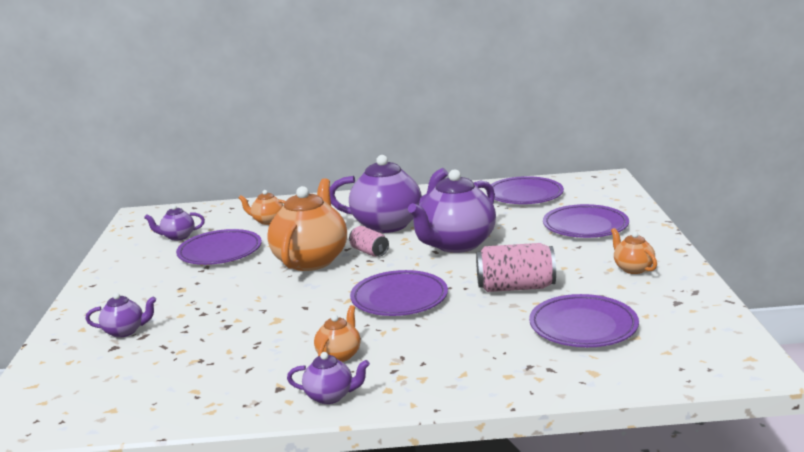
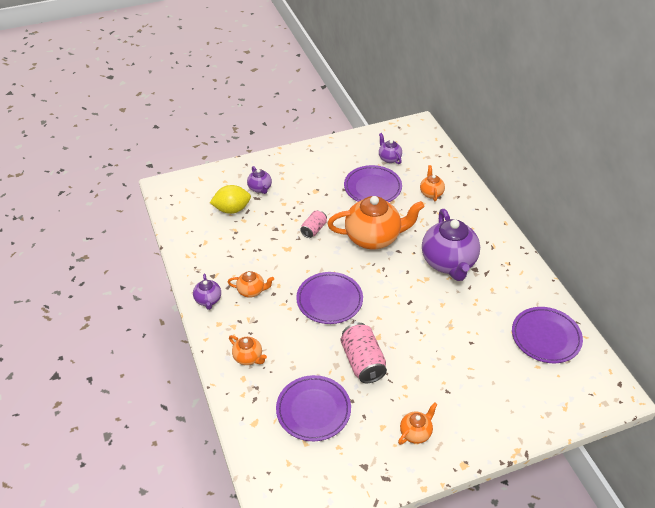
camera: 70 degrees right, 25 degrees up
pink can [349,226,389,257] -> pink can moved to [300,210,327,238]
purple teapot [408,169,496,253] -> none
purple plate [543,204,629,238] -> none
none -> yellow lemon [210,185,251,214]
none -> orange teapot [229,335,267,365]

